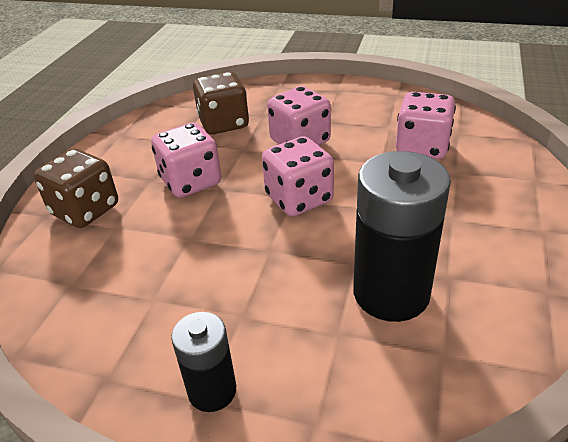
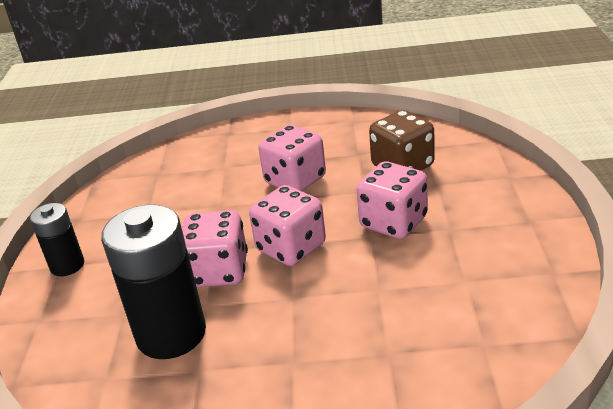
camera: 75 degrees right, 5 degrees down
brown dice [34,149,118,228] -> none
pink dice [396,92,456,159] -> pink dice moved to [182,210,248,287]

